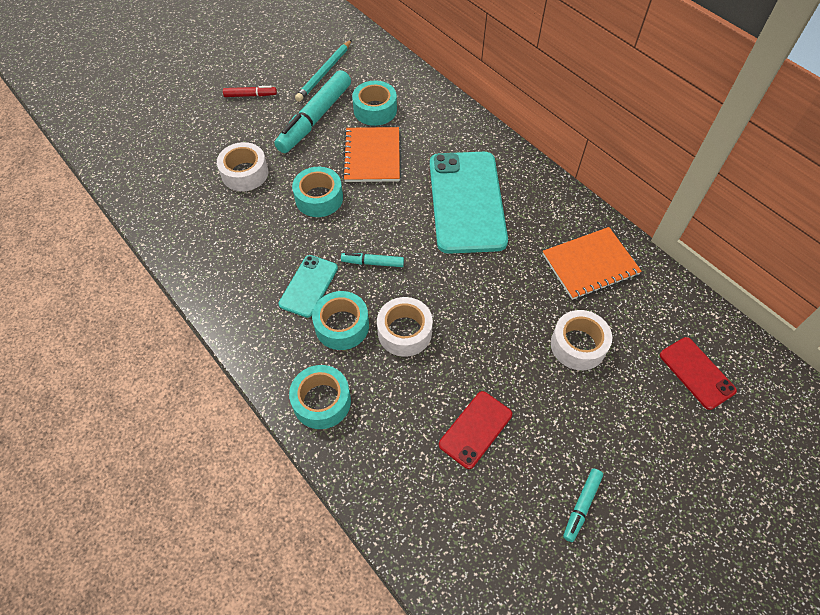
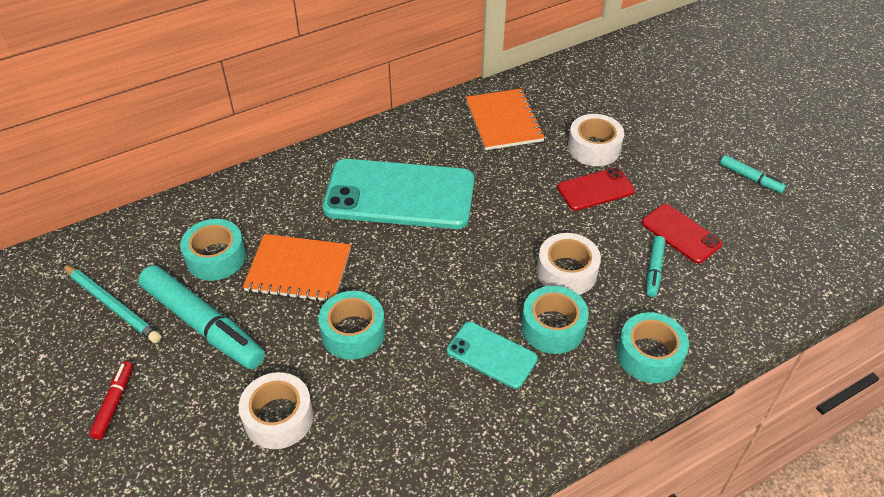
camera: 80 degrees left, 10 degrees down
turquoise marker [341,253,404,267] -> turquoise marker moved to [646,236,665,297]
red phone [660,337,737,410] -> red phone moved to [557,168,635,211]

